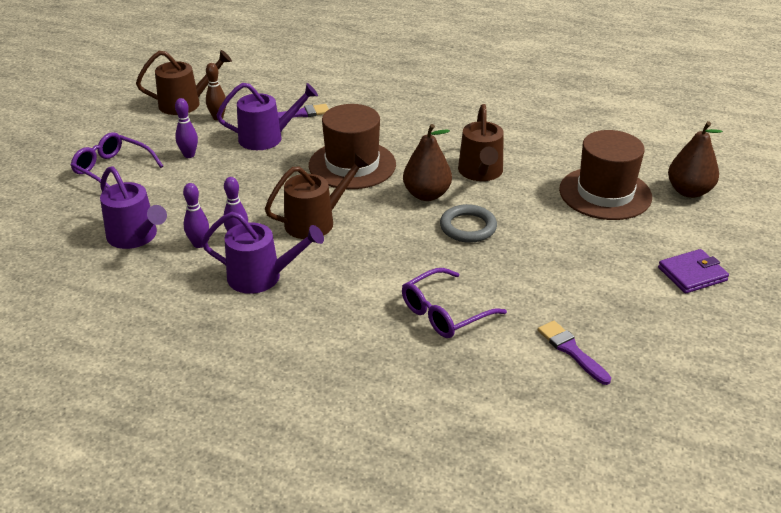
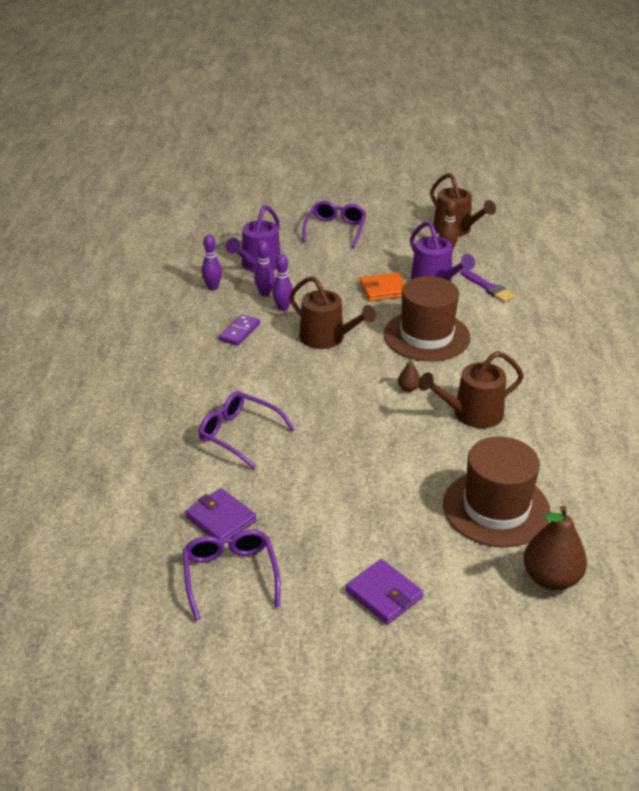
camera: 70 degrees right, 0 degrees up
purple bowling pin [175,98,198,158] -> purple bowling pin moved to [202,234,222,290]
purple watering can [202,212,324,294] -> purple domino [219,314,260,346]
brown pear [403,124,452,201] -> brown pear [398,358,420,392], size x0.46
grey ring [440,204,497,243] -> none
purple brush [538,321,611,385] -> purple wallet [185,488,257,540]
none -> purple glasses [183,530,281,621]
none -> orange wallet [360,272,405,301]

